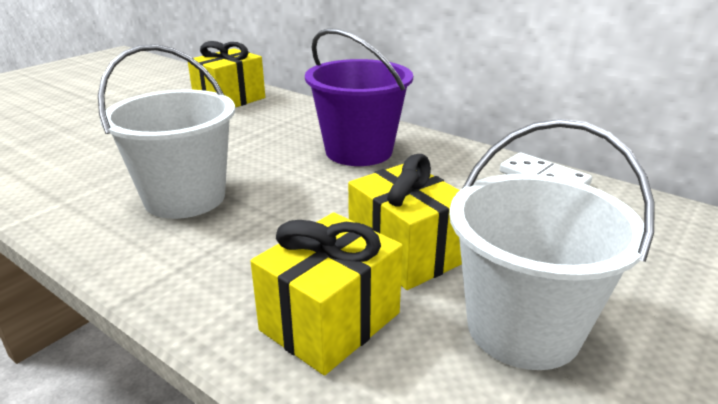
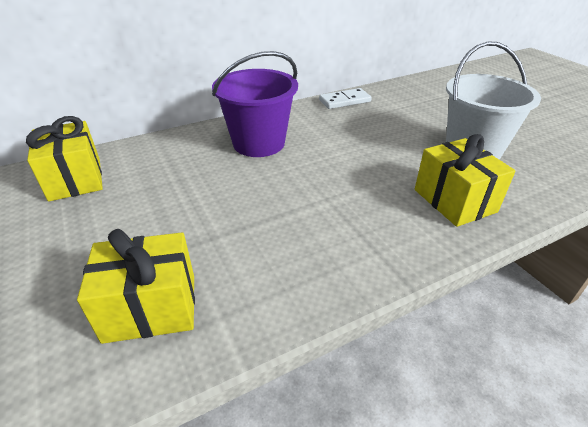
camera: 65 degrees left, 10 degrees up
white bucket [98,44,235,219] -> none
yellow gift [348,154,462,290] -> yellow gift moved to [77,229,195,344]

